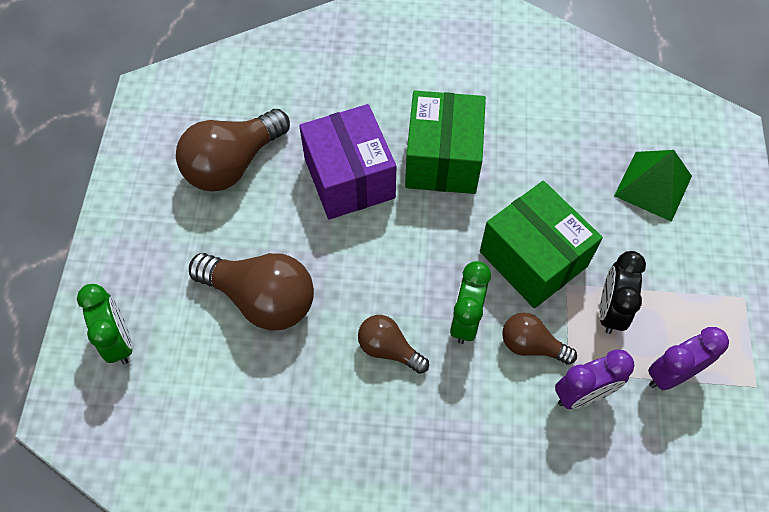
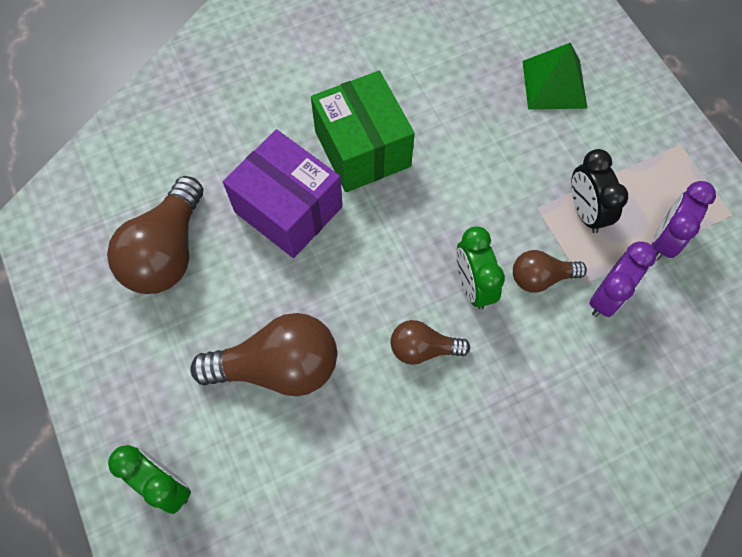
camera: 30 degrees left, 5 degrees up
green box [480,181,603,308] -> none

